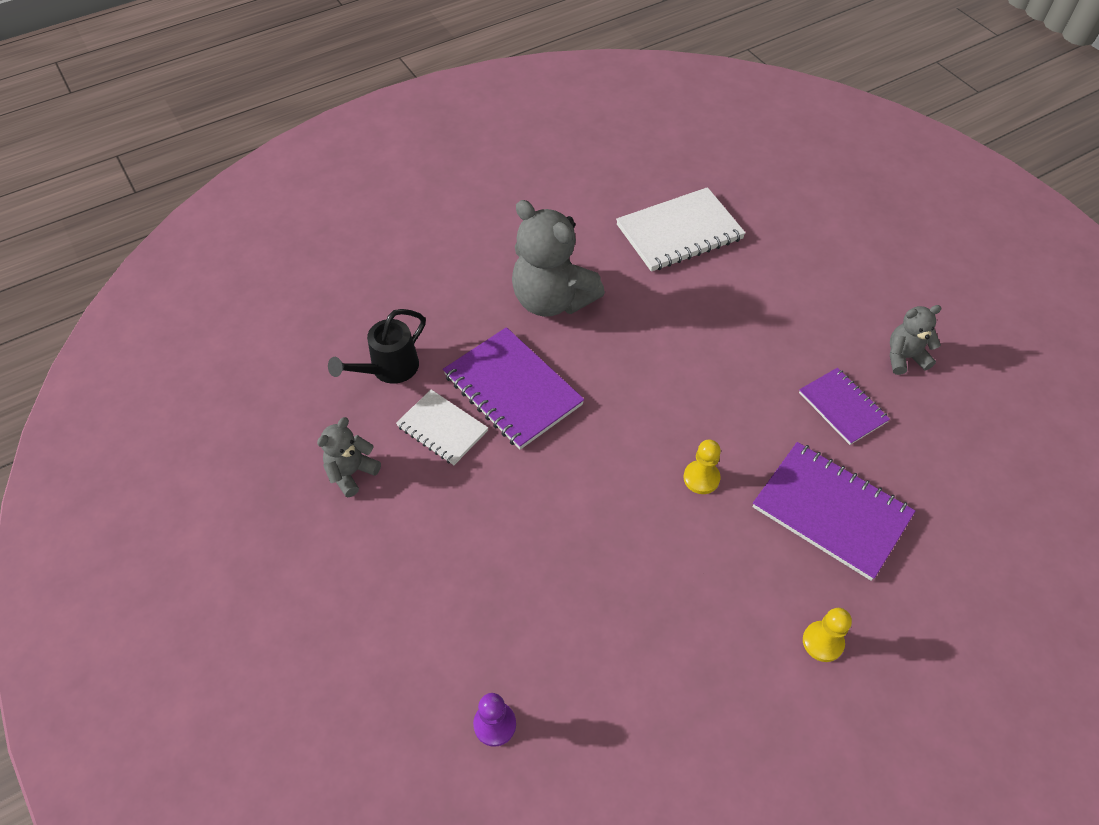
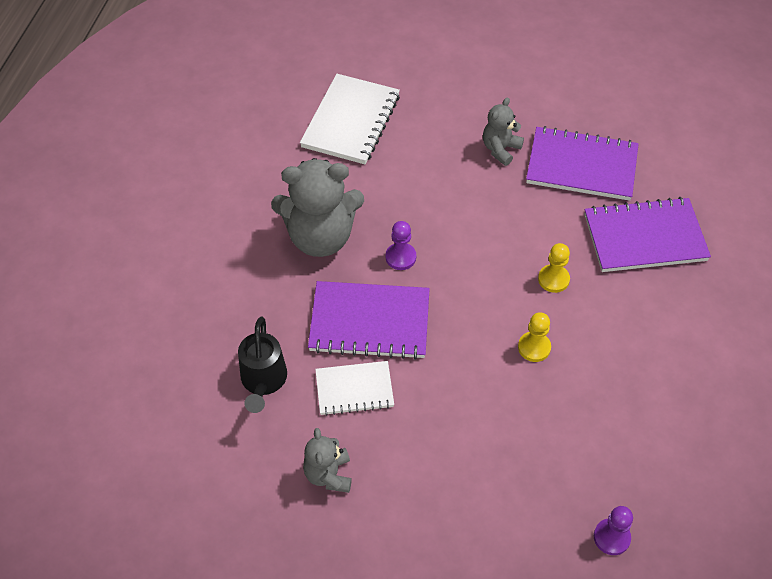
camera: 45 degrees left, 0 degrees up
purple notebook [799,368,890,445] -> purple notebook [526,126,639,201], size x1.63
yellow pawn [803,608,852,662] -> yellow pawn moved to [518,312,551,362]
grey teddy bear [890,305,942,375] -> grey teddy bear moved to [483,97,524,166]
none -> purple pawn [386,221,416,270]

